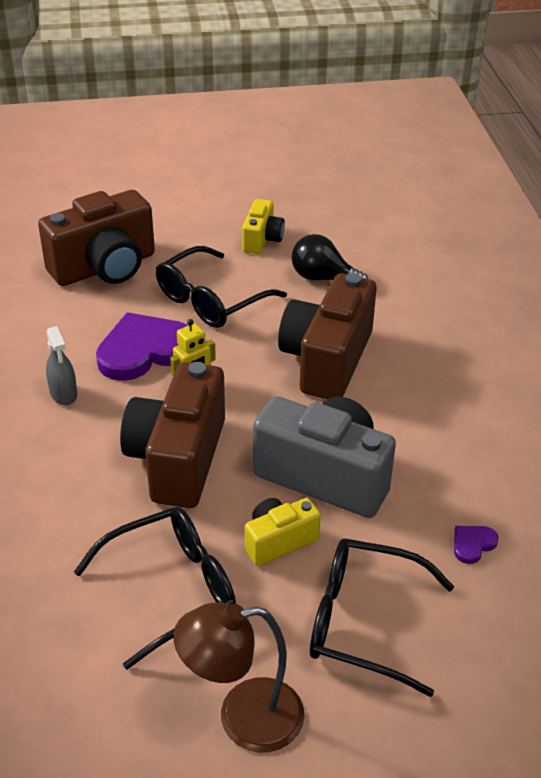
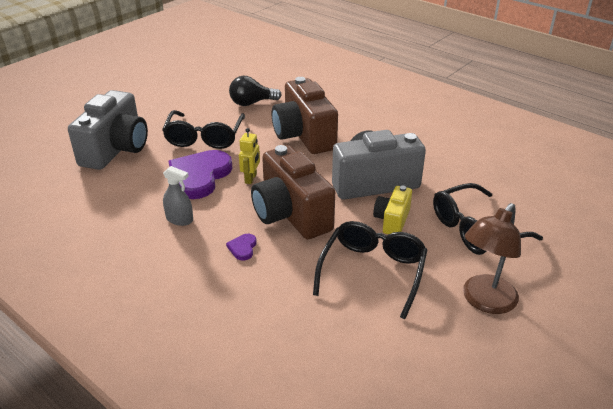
camera: 40 degrees left, 5 degrees down
brown camera [38,190,155,286] -> grey camera [68,90,148,170]
yellow camera [242,199,285,254] -> none
purple heart [454,526,499,564] -> purple heart moved to [226,234,257,260]

